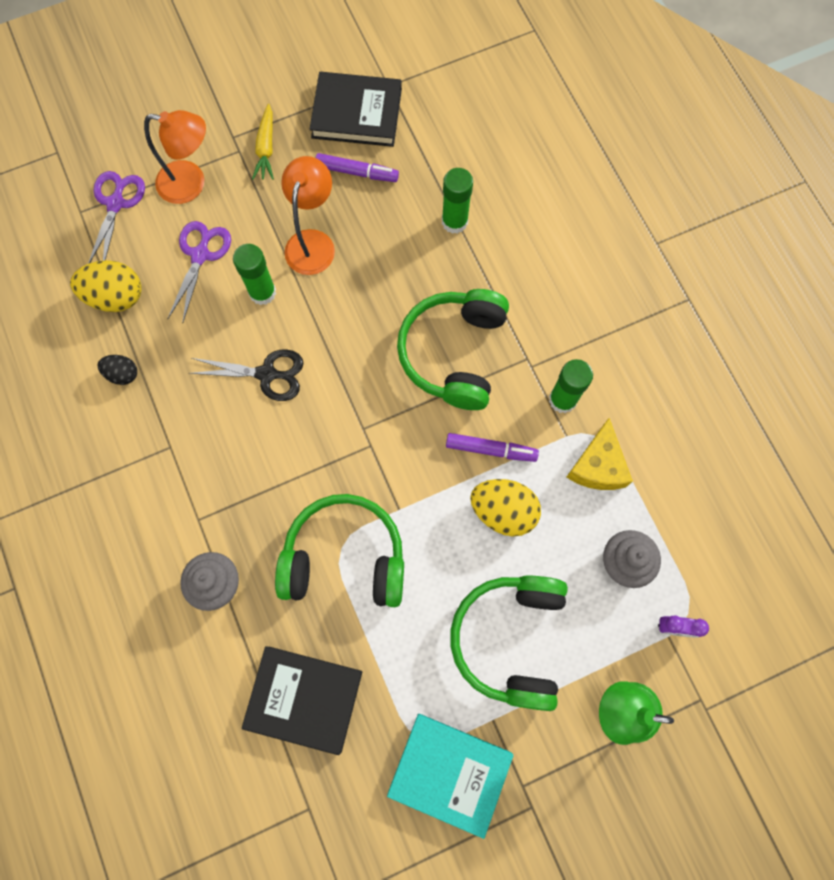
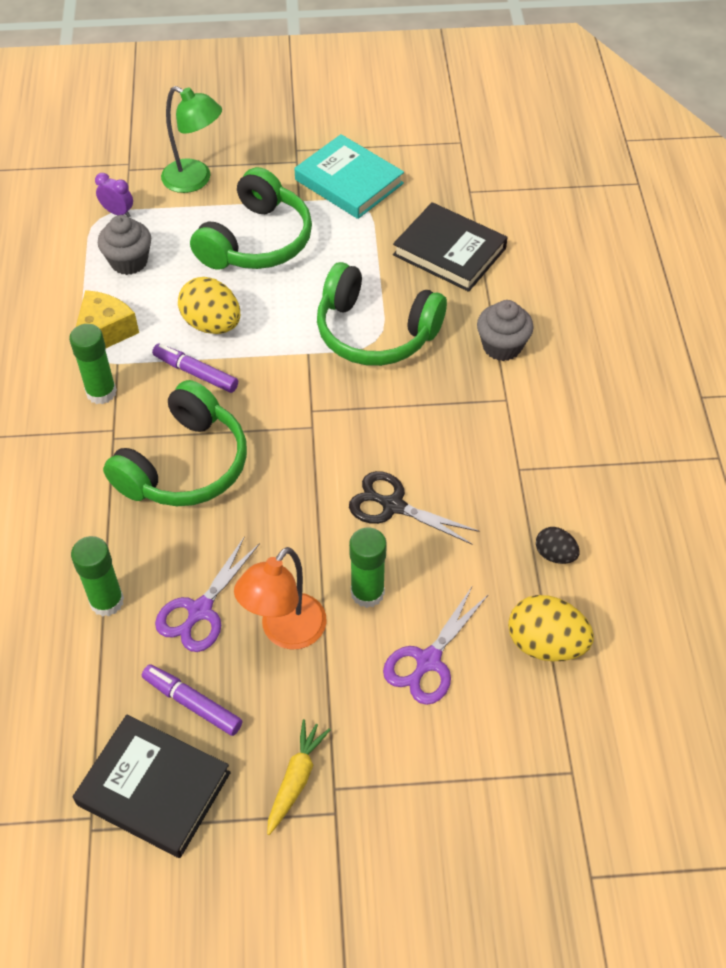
camera: 160 degrees left, 20 degrees down
purple scissors [88,171,145,264] -> purple scissors moved to [155,536,260,652]
orange lamp [144,110,206,204] -> none

